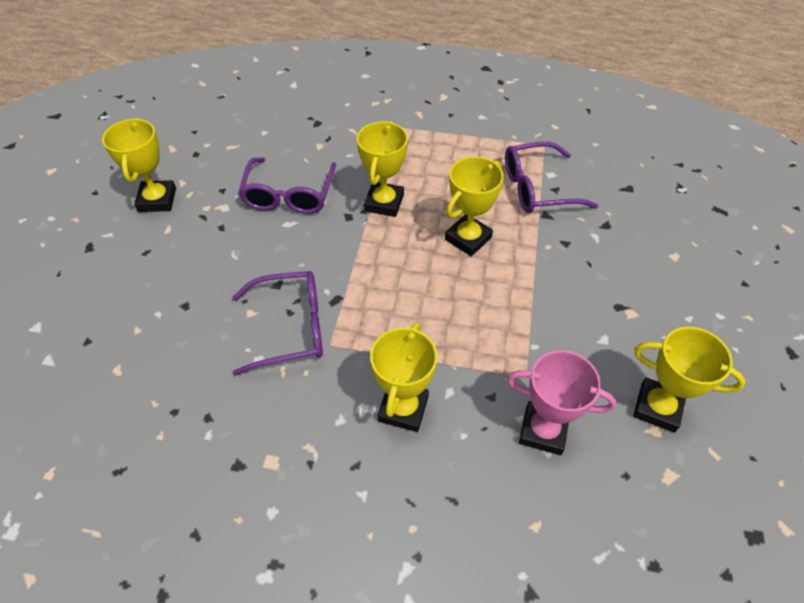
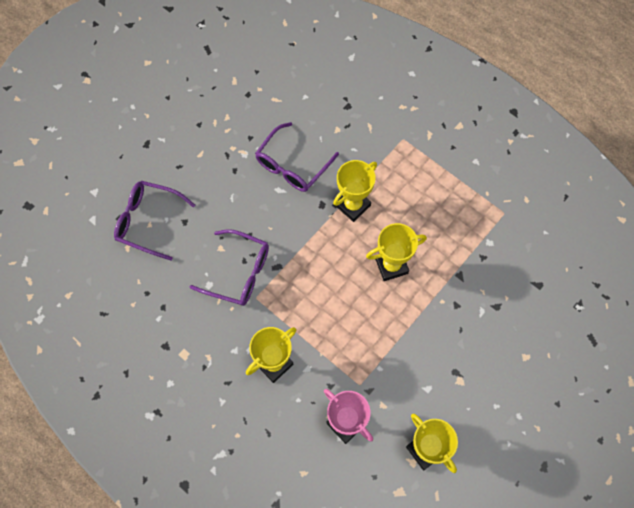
camera: 30 degrees right, 15 degrees up
yellow trophy [102,118,176,212] -> none
purple glasses [505,142,598,213] -> purple glasses moved to [114,181,195,260]

